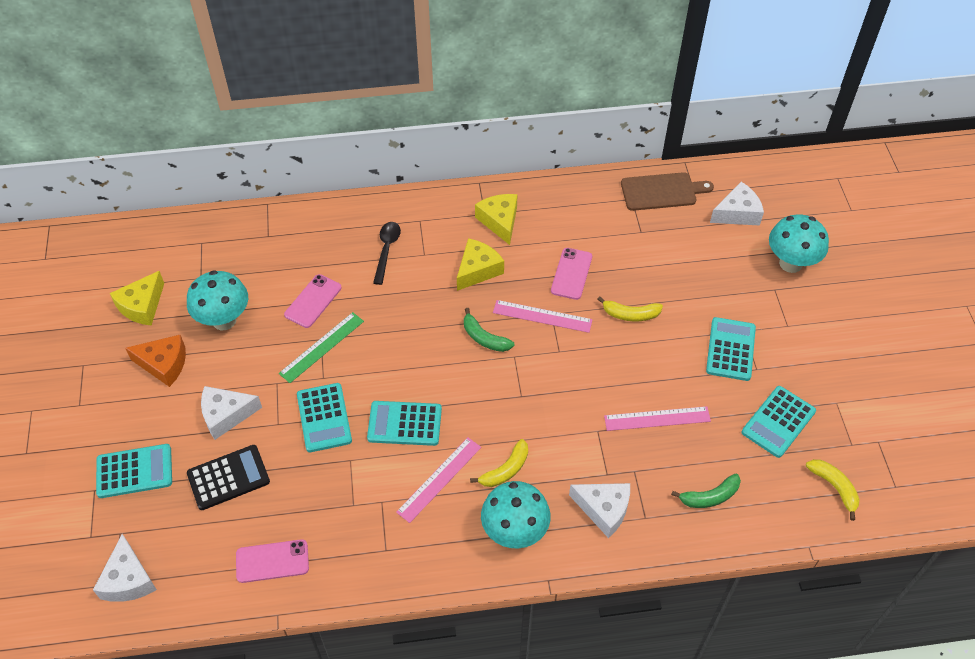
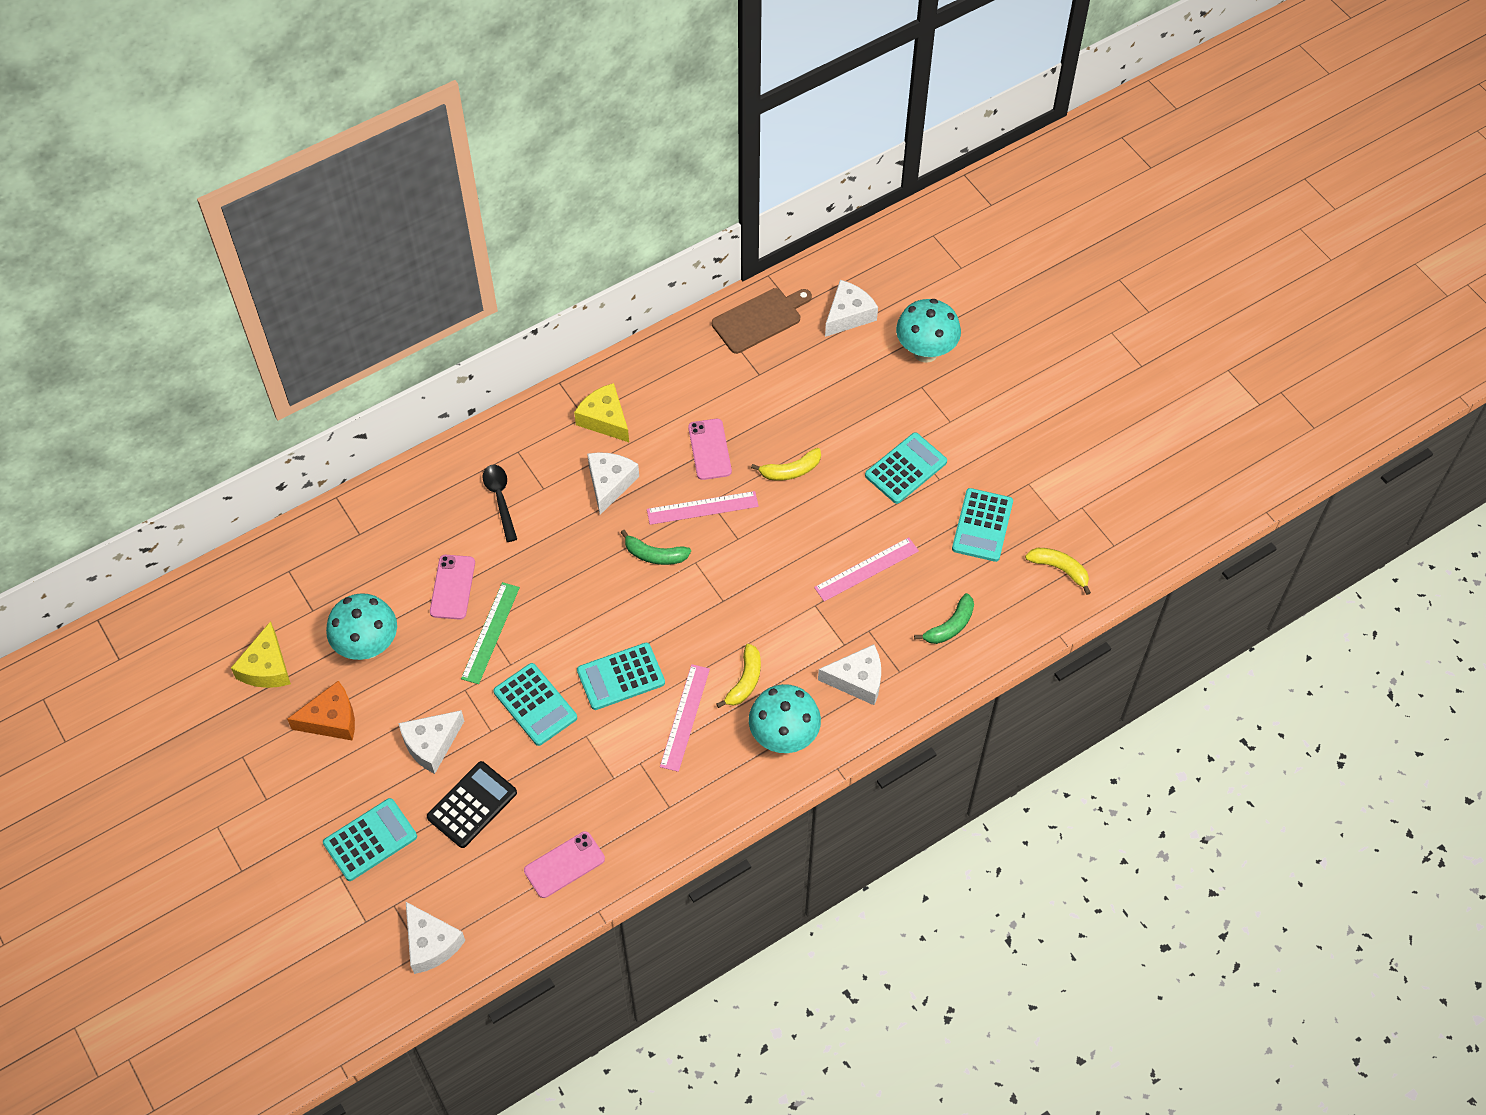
camera: 25 degrees left, 5 degrees up
yellow cheese [457,238,504,291] -> white cheese [587,452,639,515]
turquoise calculator [706,317,756,381] -> turquoise calculator turned 60 degrees clockwise [865,432,947,504]

